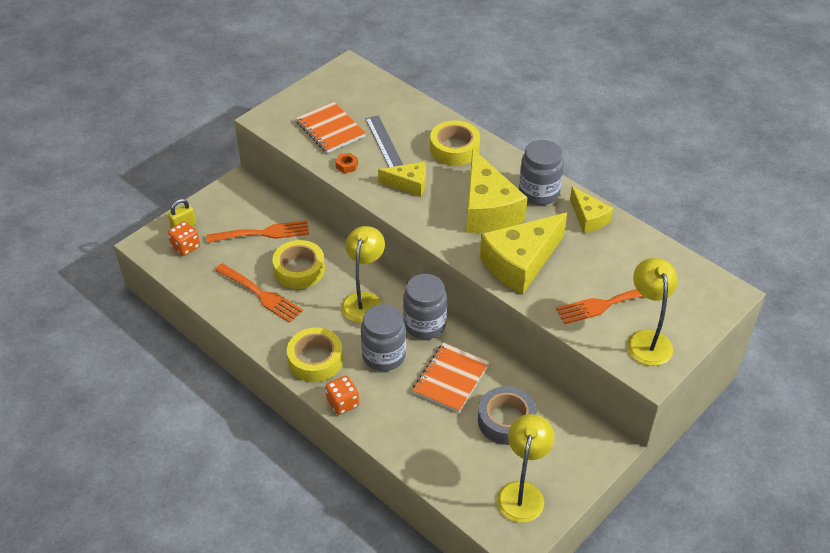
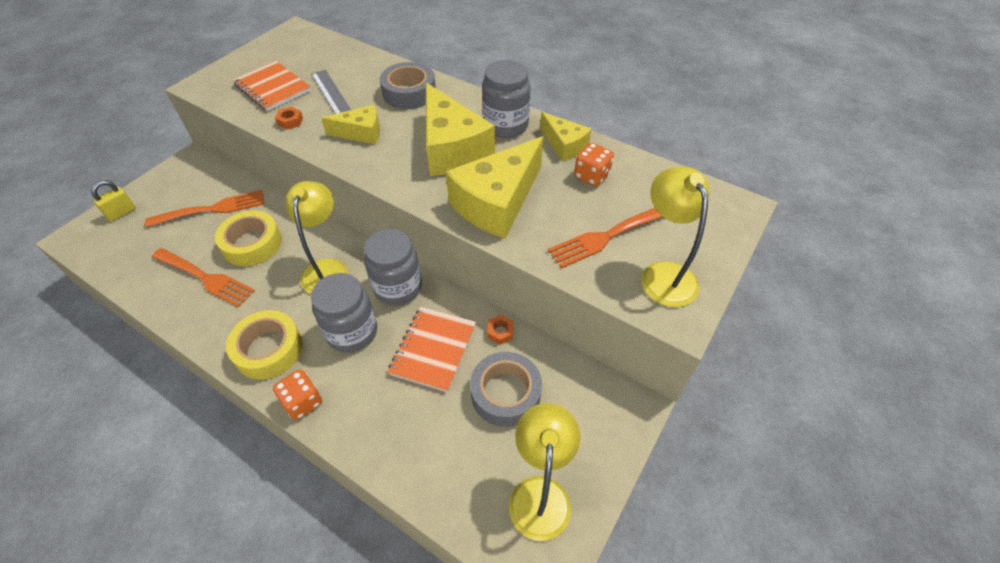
camera: 10 degrees left, 5 degrees up
orange dice [168,221,200,256] -> orange dice moved to [574,143,614,186]
yellow tape [430,120,480,166] -> grey tape [380,62,436,109]
none -> orange nut [487,315,514,345]

